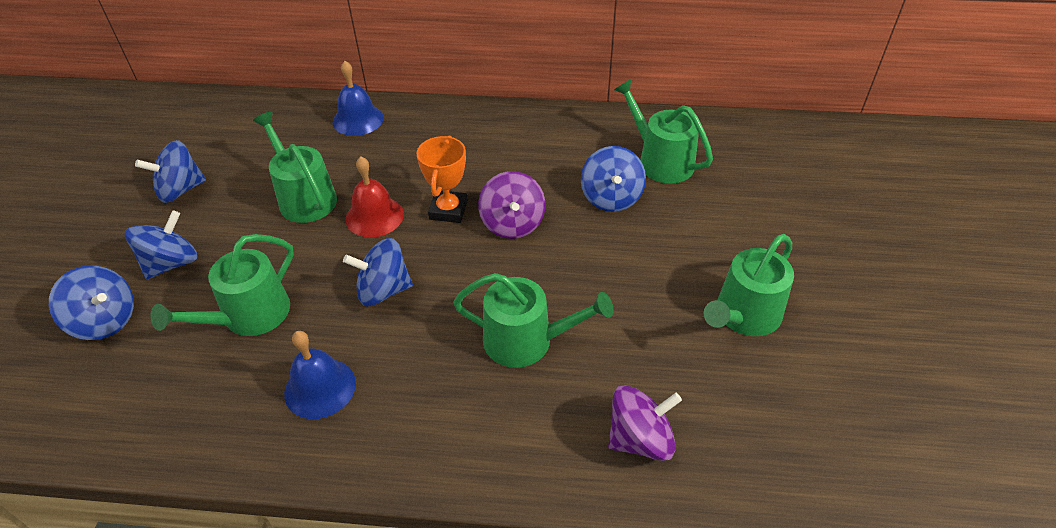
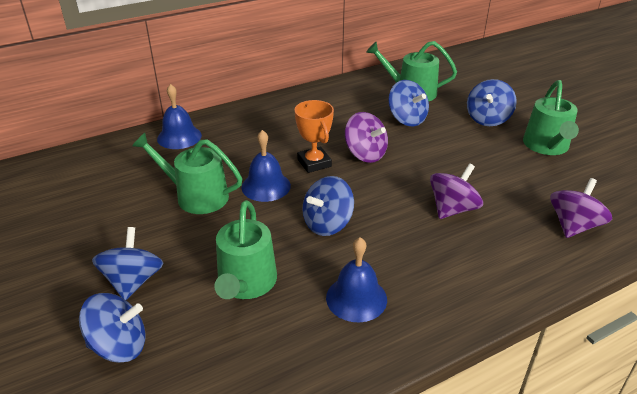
camera: 35 degrees left, 10 degrees down
blue spinning top [135,140,206,203] -> blue spinning top moved to [467,79,517,126]
red bell [345,156,404,238] -> blue bell [241,130,291,202]
green watering can [453,273,614,368] -> purple spinning top [430,163,483,219]

